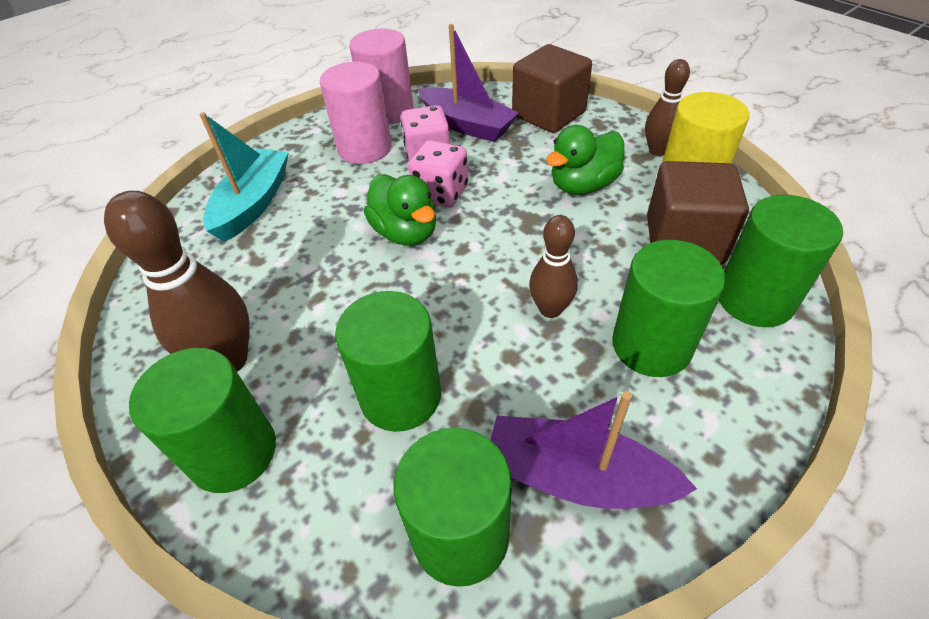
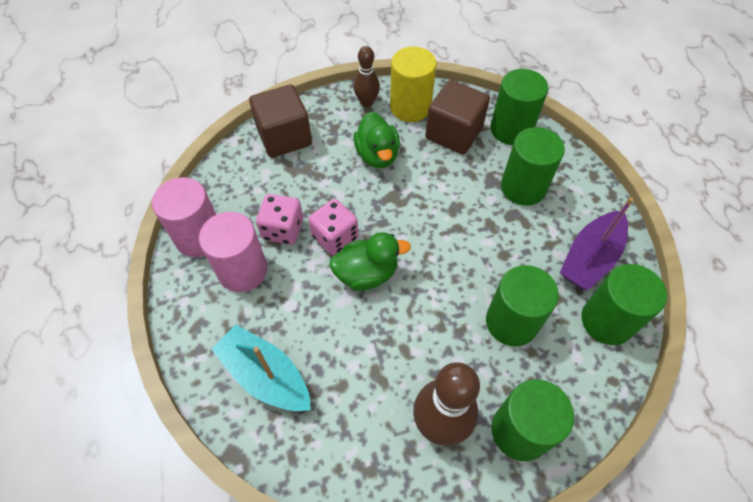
camera: 70 degrees left, 10 degrees up
purple boat [418,24,519,142] -> none
brown bowling pin [529,215,578,318] -> none

